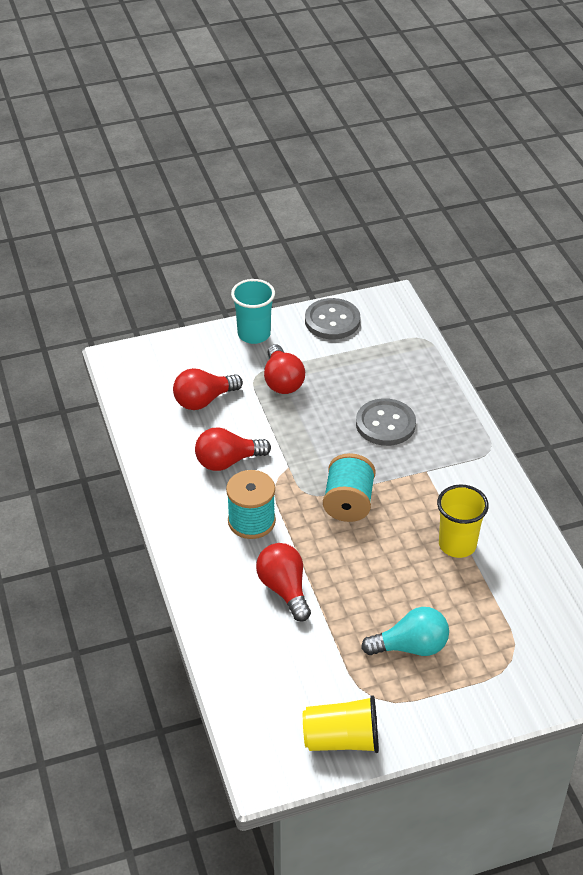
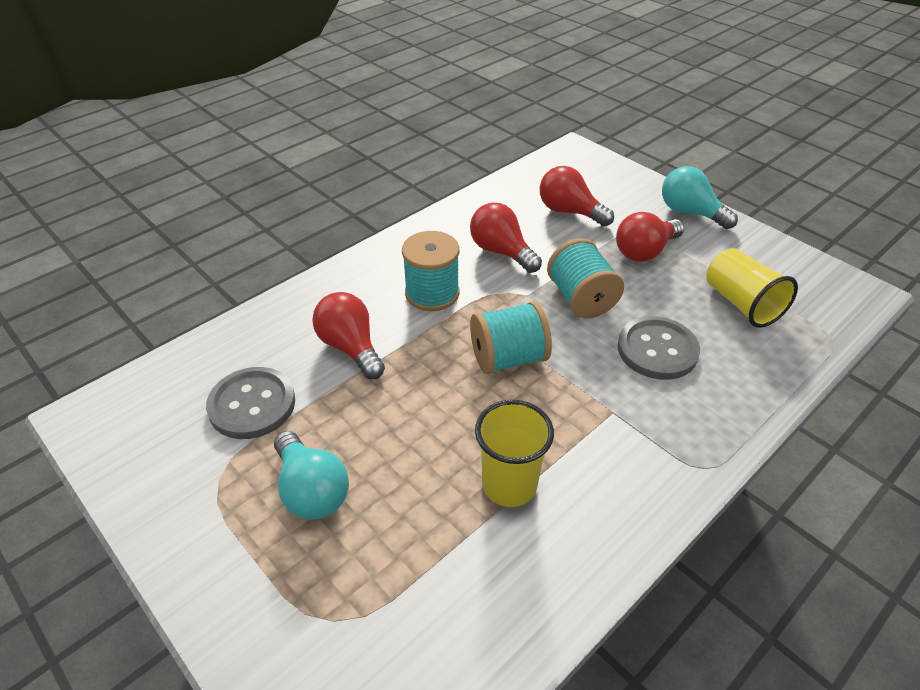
camera: 65 degrees right, 0 degrees up
turquoise cup [231,279,275,344] -> turquoise light bulb [662,166,738,229]
red light bulb [256,543,311,622] -> red light bulb turned 75 degrees counterclockwise [312,292,385,379]
yellow cup [303,695,379,753] -> yellow cup moved to [707,248,798,328]
grey button [305,298,360,339] -> grey button moved to [206,367,295,439]
none -> turquoise spool [547,238,624,318]

